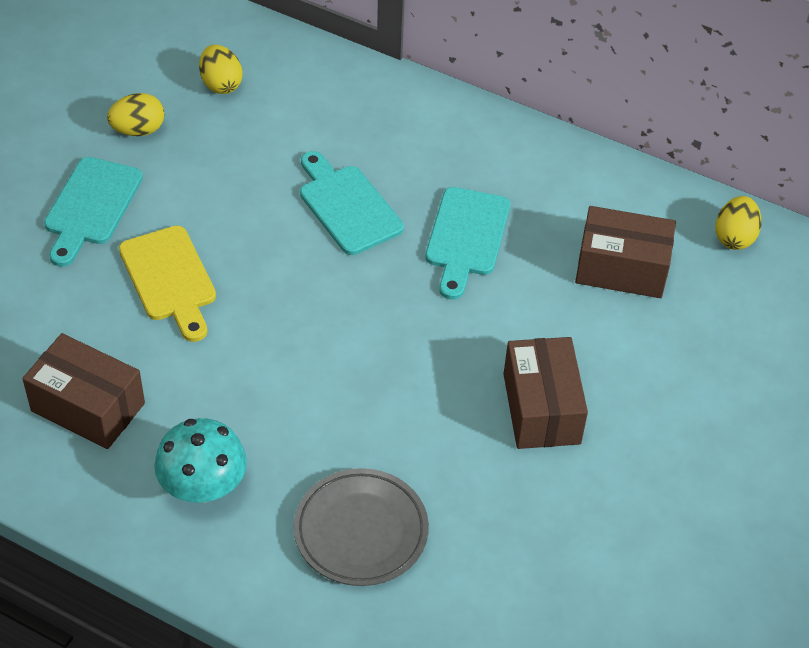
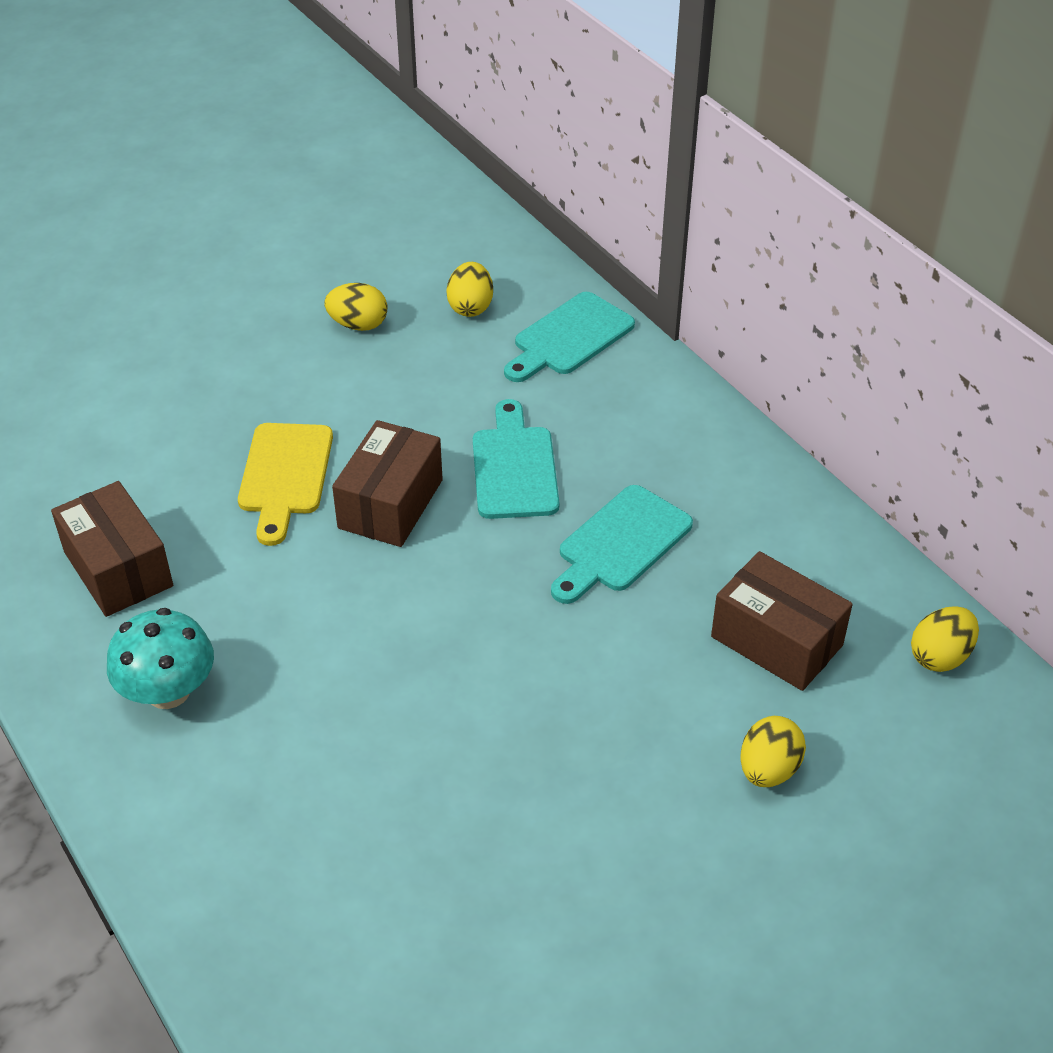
camera: 30 degrees right, 5 degrees down
turquoise cutting board [44,157,143,267] -> turquoise cutting board moved to [504,292,635,382]
grey plate [294,468,429,586] -> none
brown box [503,337,588,449] -> brown box moved to [332,420,443,547]
none -> yellow egg [740,716,806,787]

